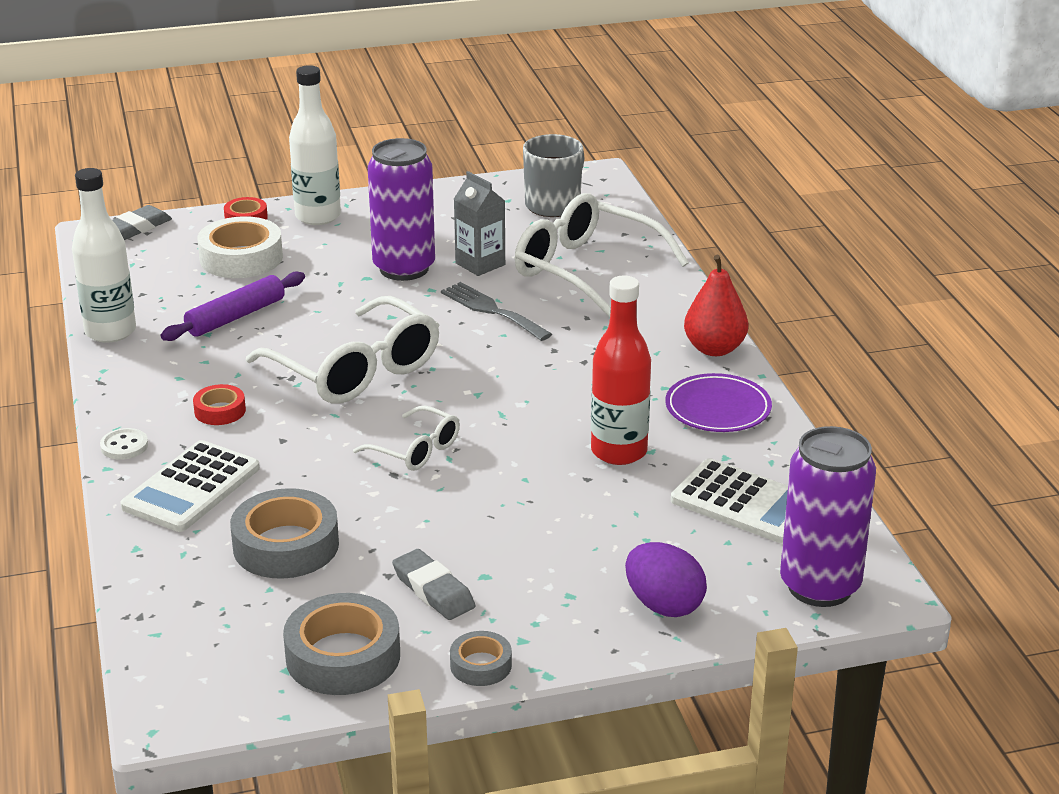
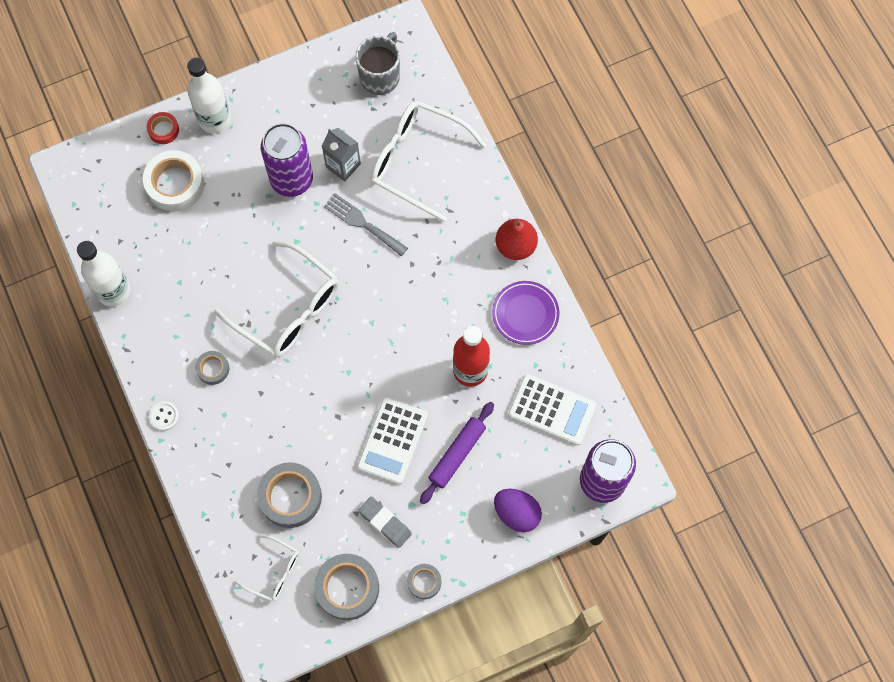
camera: 10 degrees left, 40 degrees up
grey eraser [112,205,172,240] -> none
white calculator [120,440,260,532] -> white calculator moved to [357,397,428,484]
purple rolling pin [161,271,305,341] -> purple rolling pin moved to [420,402,494,505]
red tape [193,384,246,425] -> grey tape [195,351,229,385]
white glasses [353,406,460,471] -> white glasses moved to [234,535,299,601]

